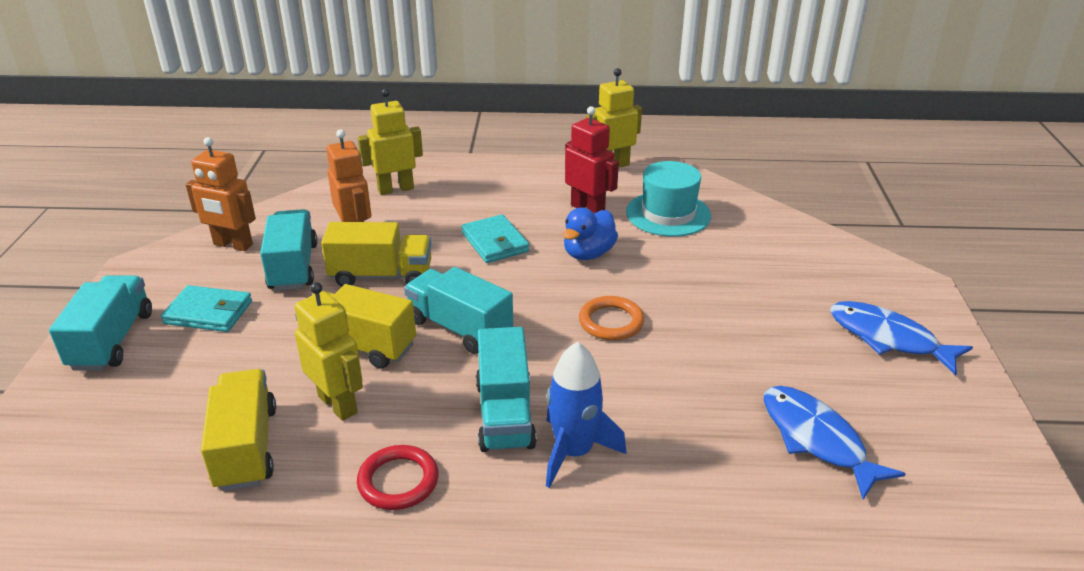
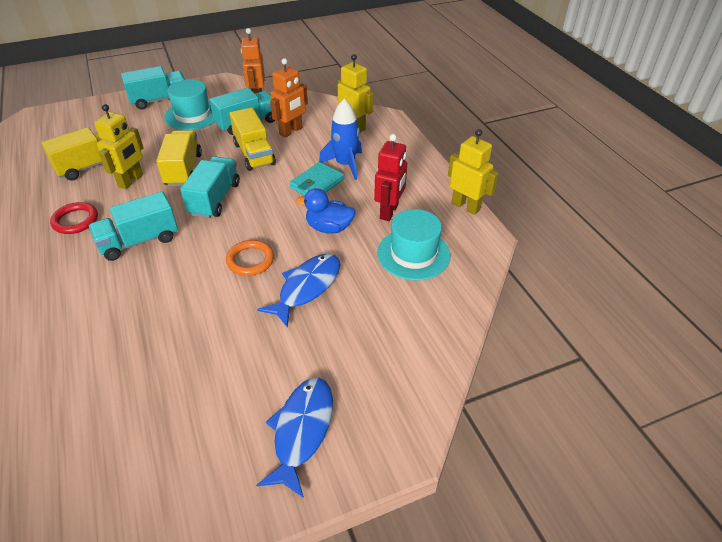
camera: 65 degrees right, 10 degrees up
turquoise wallet [161,285,252,332] -> turquoise hat [164,79,215,130]
blue rocket [546,342,627,488] -> blue rocket moved to [319,99,362,180]
blue fish [764,386,906,500] -> blue fish moved to [257,254,340,328]

